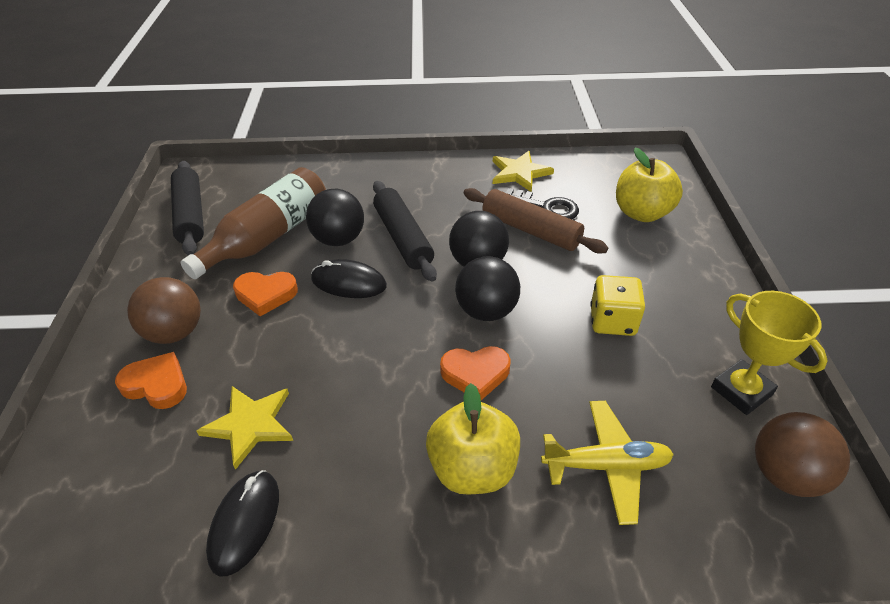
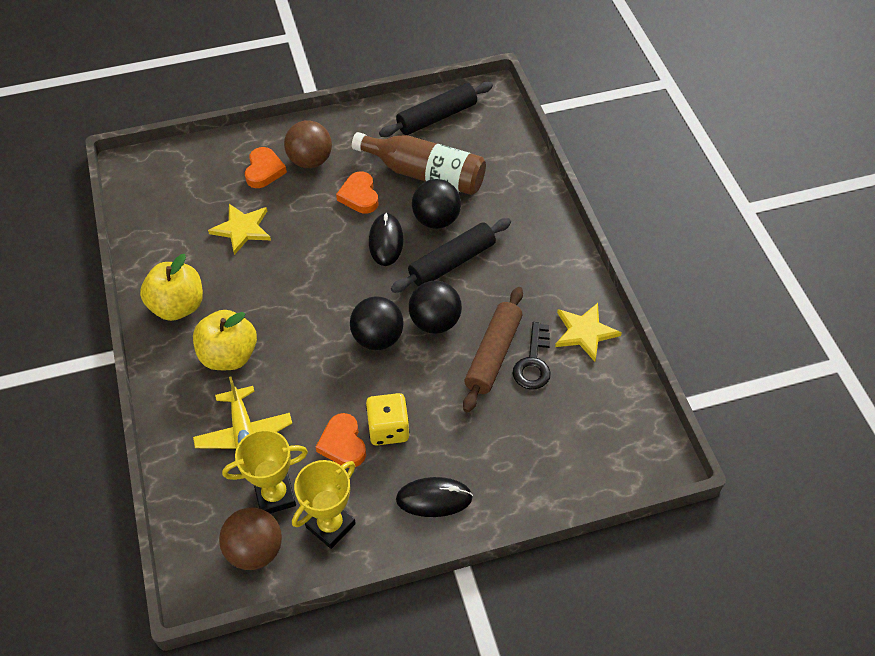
camera: 75 degrees right, 10 degrees up
black mouse [206,470,279,577] -> black mouse moved to [396,477,473,517]
orange heart [440,346,511,400] -> orange heart moved to [316,413,366,468]
yellow apple [616,148,683,222] -> yellow apple moved to [140,254,203,321]
none -> yellow trophy [222,430,308,513]

